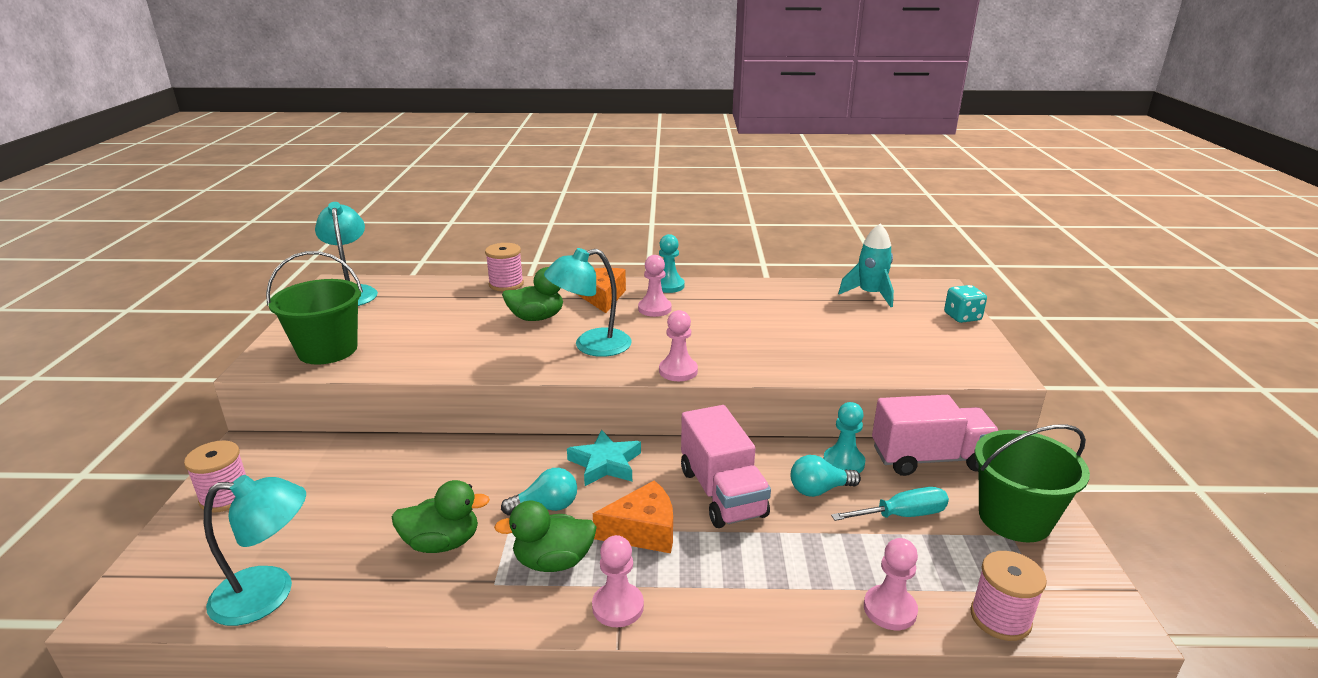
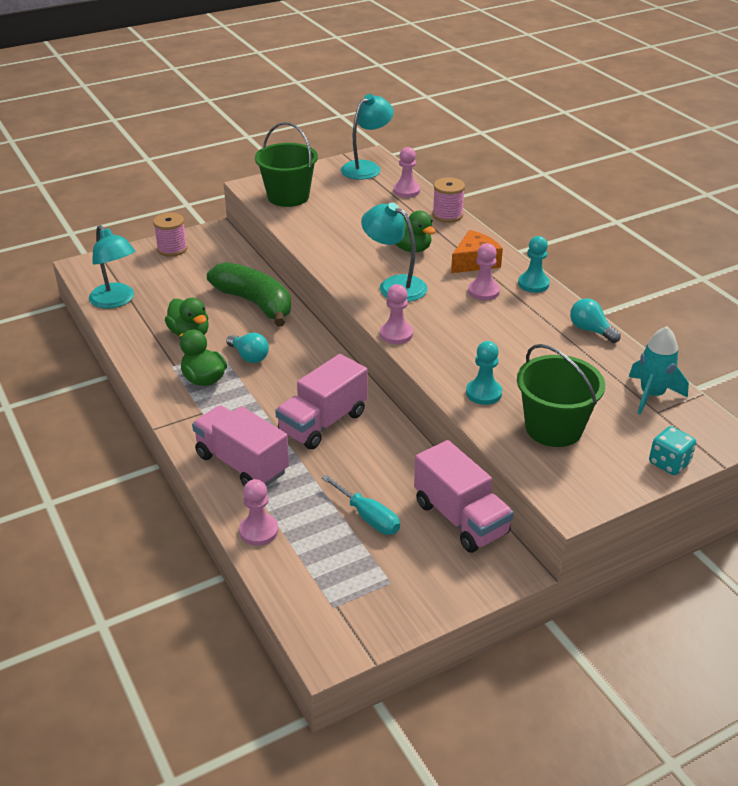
camera: 60 degrees right, 10 degrees up
turquoise star [567,430,641,486] -> none
pink pawn [592,535,644,627] -> pink pawn moved to [393,147,420,198]
orange cheese [593,480,673,553] -> none
turquoise light bulb [791,455,861,497] -> turquoise light bulb moved to [570,298,621,343]
turquoise pawn [823,402,865,473] -> turquoise pawn moved to [466,341,502,405]
pink spool [970,551,1047,641] -> none
green bucket [975,424,1090,542] -> green bucket moved to [517,344,605,447]
none -> pink truck [192,405,289,487]
none -> green banana [207,262,291,327]

